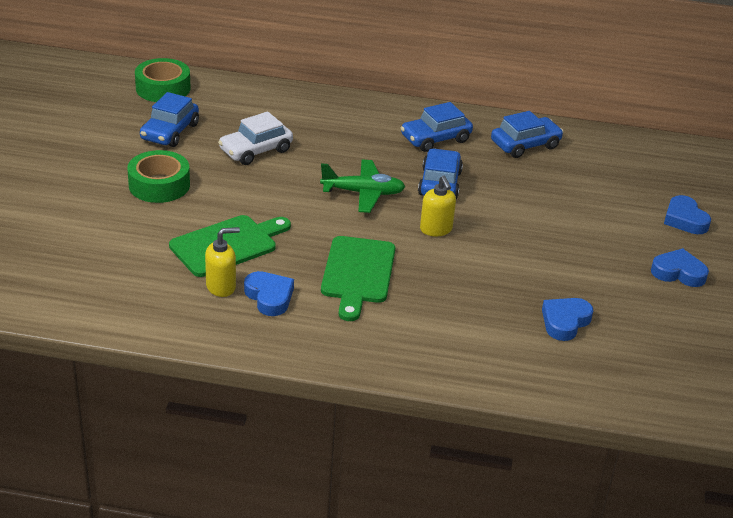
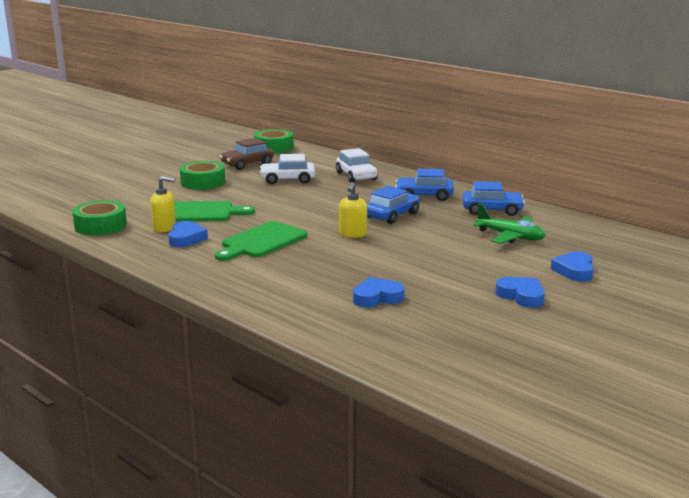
camera: 35 degrees right, 15 degrees down
blue car [140,92,199,147] -> brown car [220,138,274,170]
green plane [320,160,405,213] -> green plane moved to [473,204,546,244]
none -> green tape [72,200,127,236]
none -> white car [336,148,378,182]

